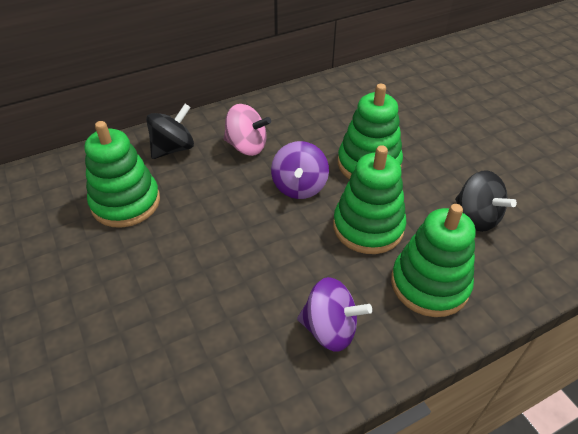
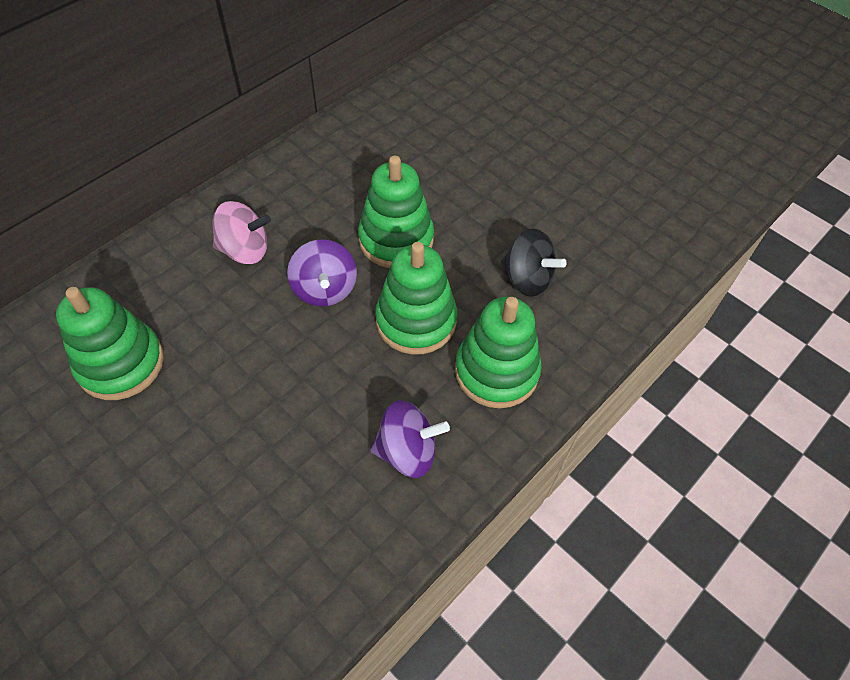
camera: 20 degrees left, 10 degrees up
black spinning top [146,104,194,159] -> none

